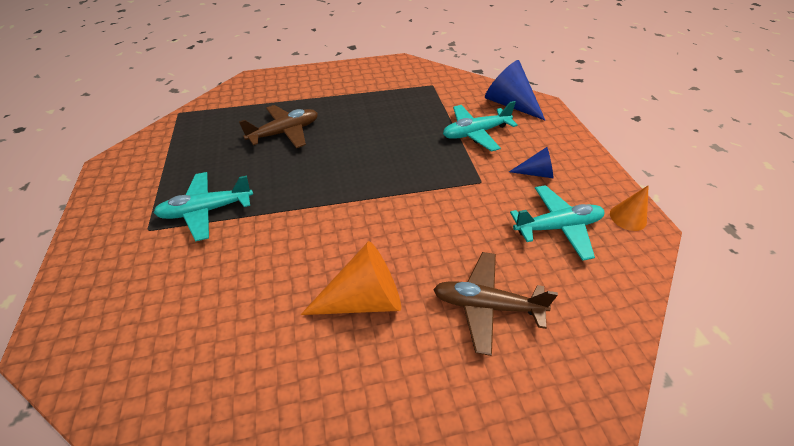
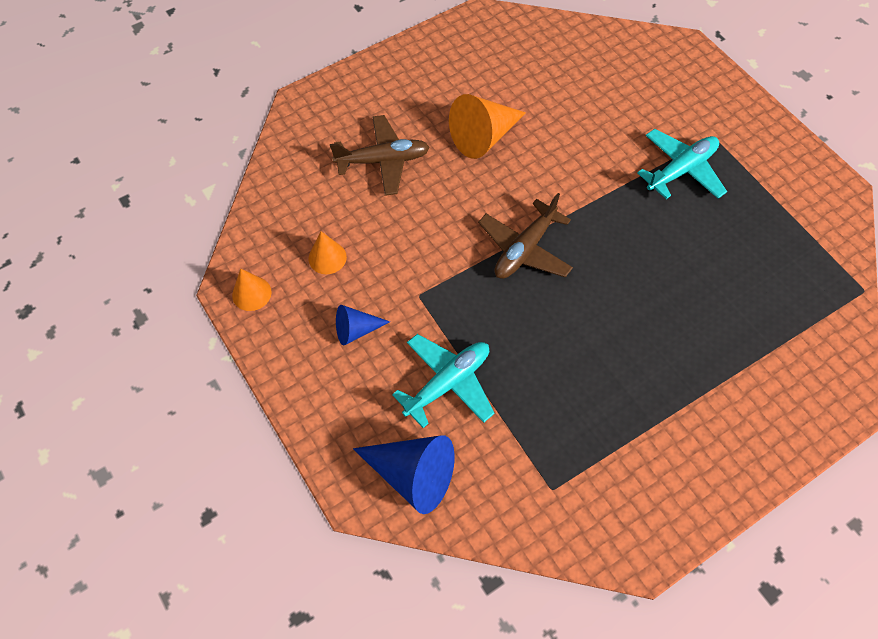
camera: 160 degrees right, 15 degrees up
brown plane [239,105,318,148] -> brown plane moved to [478,193,573,279]
turquoise plane [510,185,605,261] -> orange cone [309,231,347,274]

